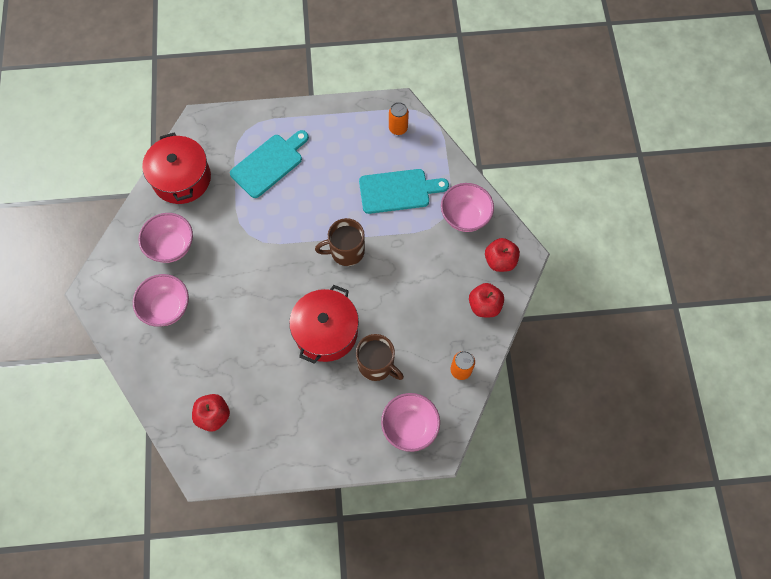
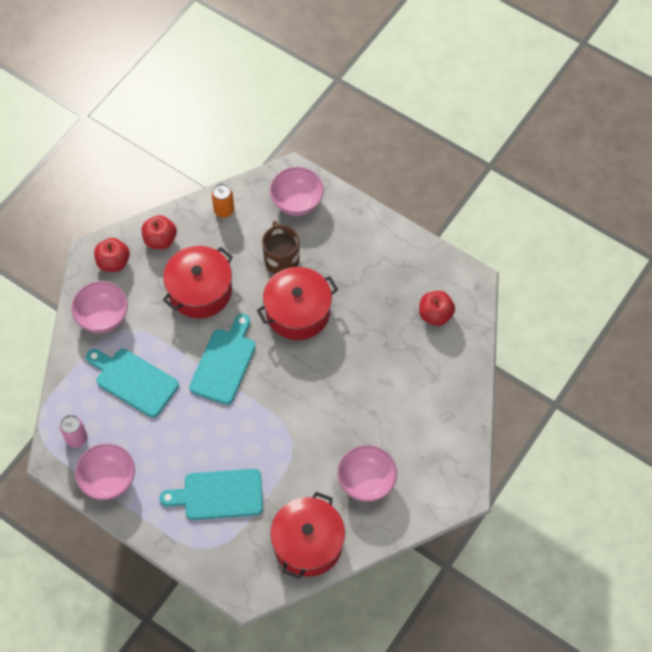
camera: 140 degrees left, 5 degrees down
pink bowl [133,274,189,327] -> pink bowl moved to [75,443,135,500]
brown mug [315,218,365,266] -> turquoise cutting board [189,314,256,405]
orange can [389,102,409,135] -> pink can [60,415,87,448]
none -> red pot [163,246,233,318]

